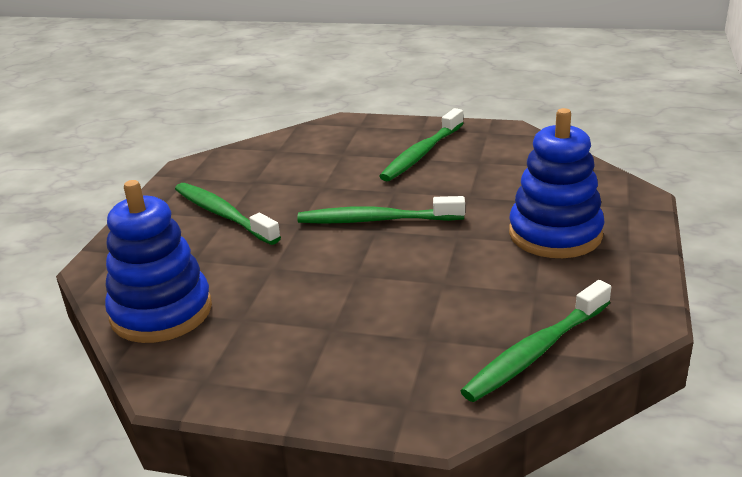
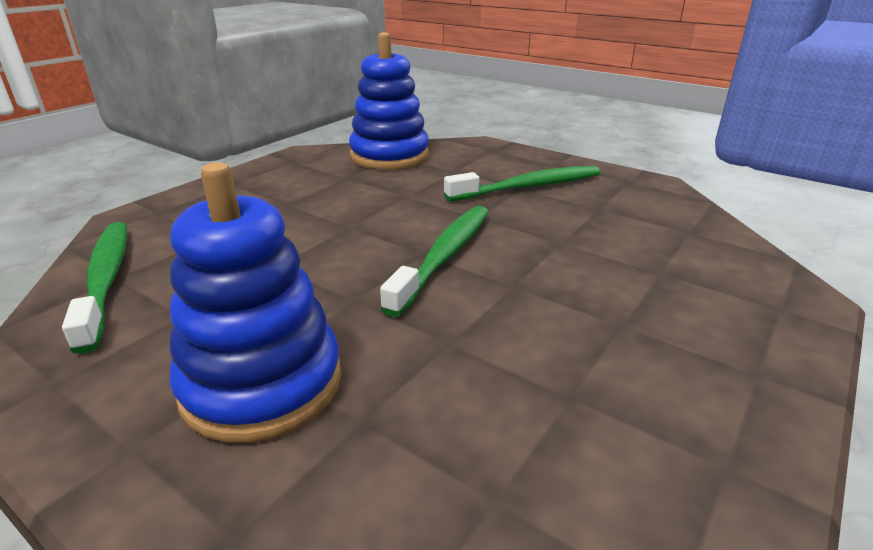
camera: 110 degrees right, 0 degrees up
green toothbrush [379,108,464,181] -> none

